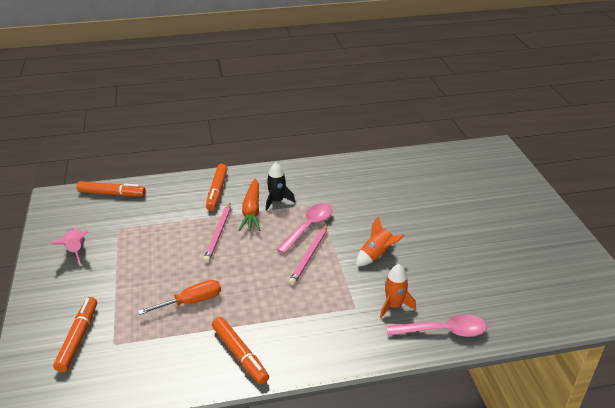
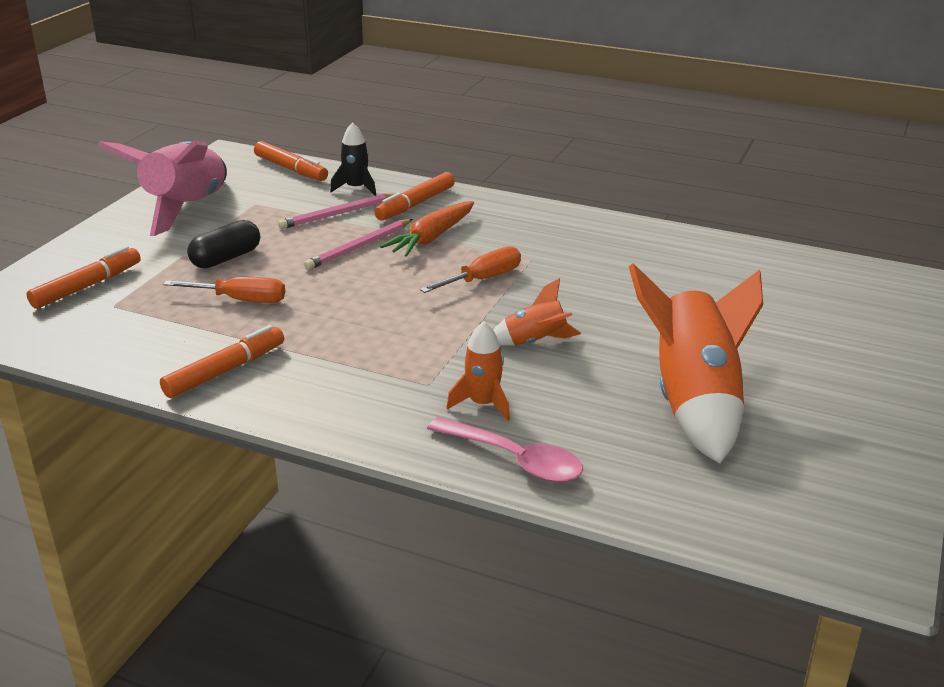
camera: 35 degrees right, 5 degrees down
pink rocket [52,228,88,266] -> pink rocket [98,140,227,236], size x2.07
orange marker [212,317,269,384] -> orange marker turned 135 degrees counterclockwise [160,325,284,398]
black rocket [266,162,295,211] -> black rocket moved to [330,122,376,196]
pink spoon [276,203,333,254] -> orange screwdriver [420,246,521,293]
pink pencil [289,224,328,285] -> pink pencil moved to [278,193,396,229]
none -> black capsule [187,220,260,269]
none -> orange rocket [629,263,763,463]

